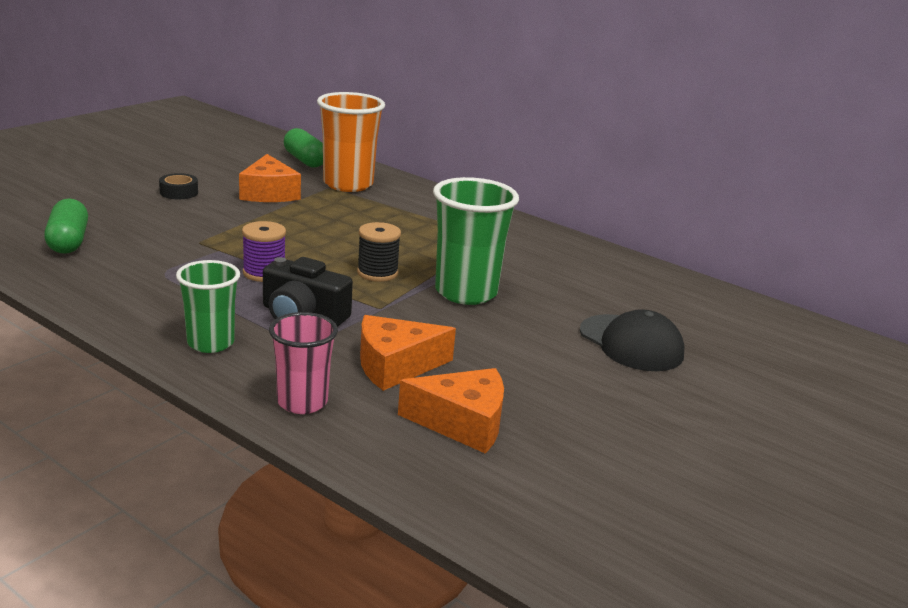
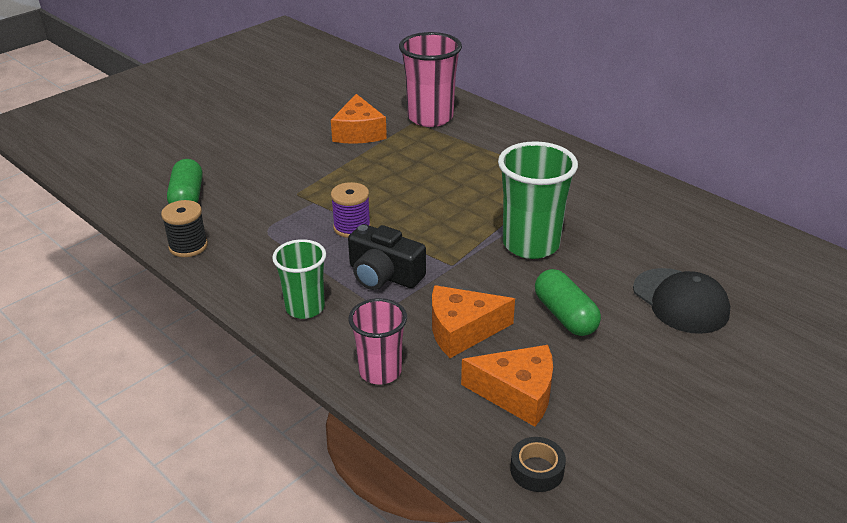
camera: 10 degrees right, 10 degrees up
black tape [159,173,198,199] -> black tape moved to [510,437,566,492]
green capsule [284,128,323,168] -> green capsule moved to [535,269,601,336]
orange cup [317,92,385,192] -> pink cup [399,32,462,127]
black spool [357,222,401,282] -> black spool moved to [161,200,208,257]

